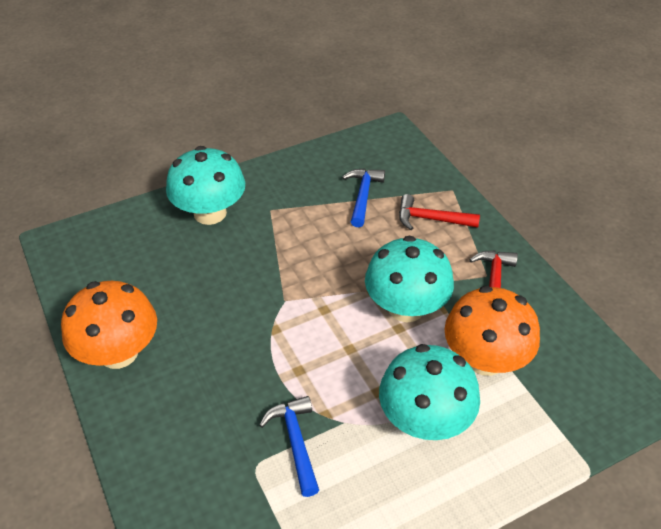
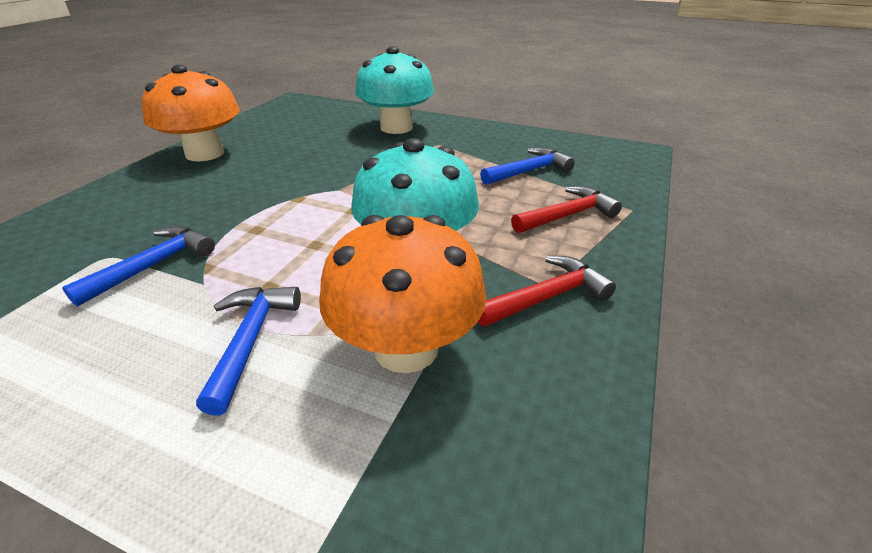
camera: 50 degrees right, 10 degrees down
turquoise mushroom [379,344,480,440] -> blue hammer [196,287,301,416]
red hammer [399,194,480,230] -> red hammer turned 90 degrees clockwise [511,186,622,233]

